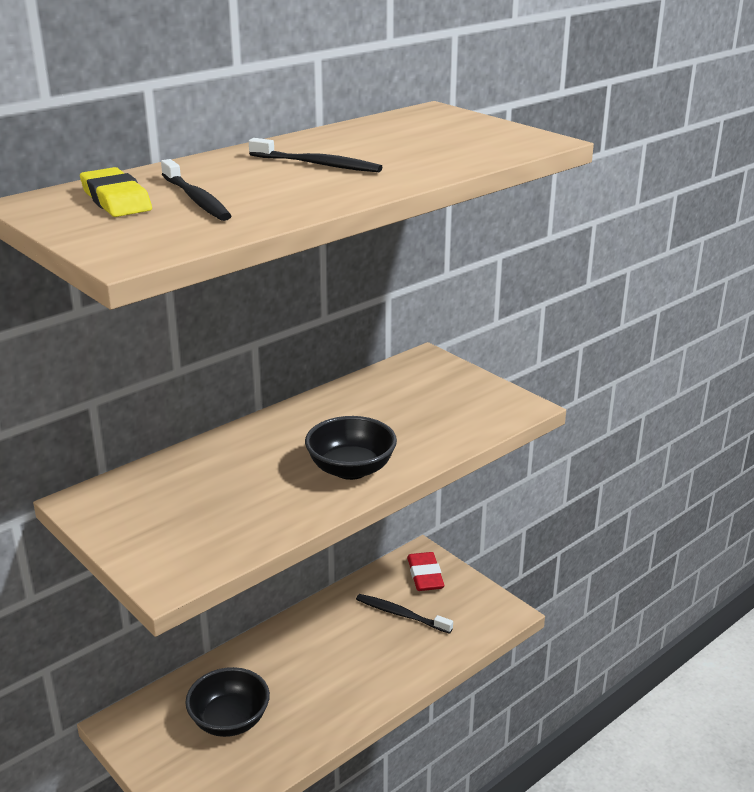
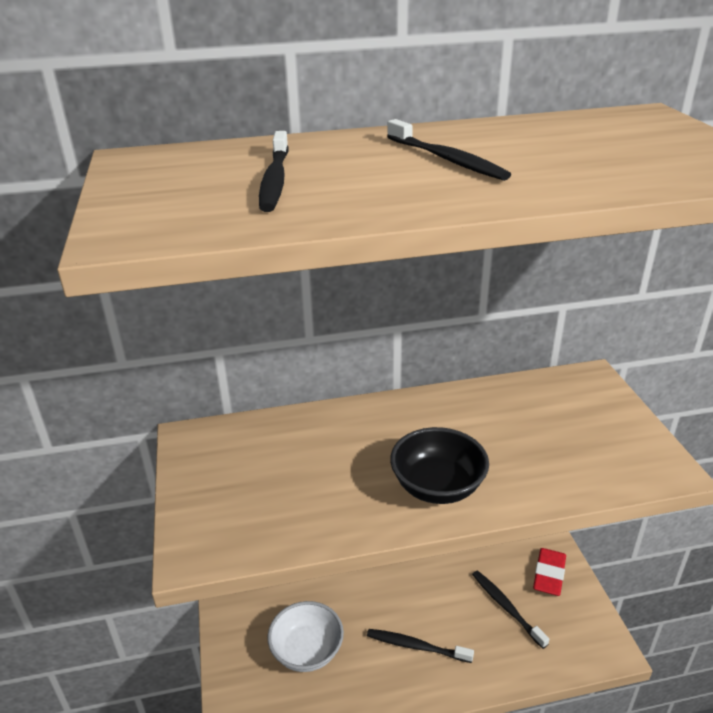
camera: 30 degrees right, 5 degrees up
yellow eraser [80,167,152,217] -> none
black bowl [185,667,270,737] -> white bowl [267,601,344,672]
none -> black toothbrush [367,629,474,663]

